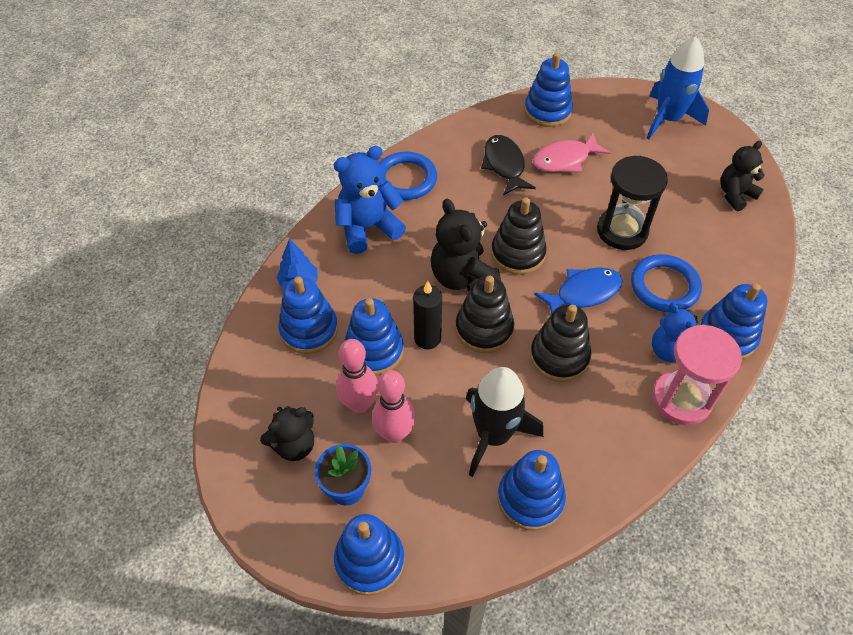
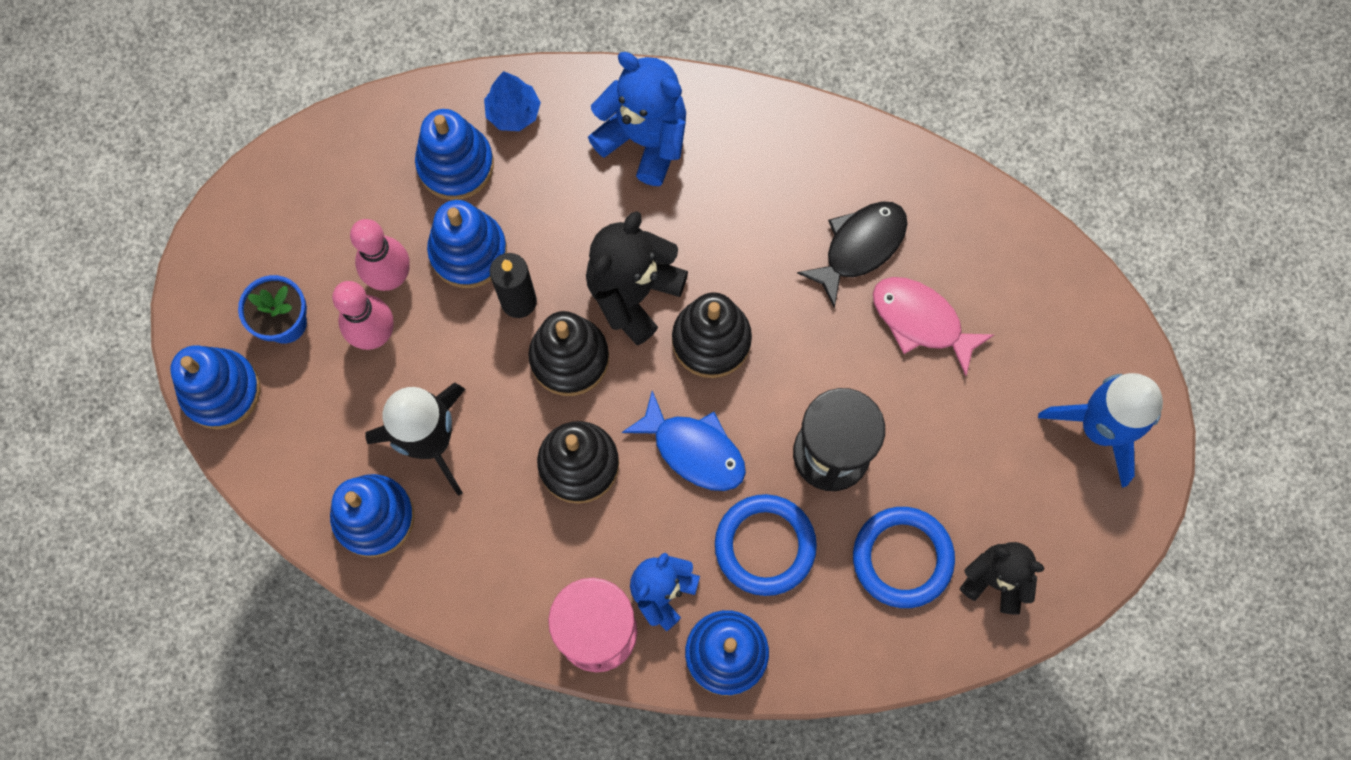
camera: 60 degrees right, 20 degrees up
black teddy bear [260,406,314,461] -> none
blue ring [379,152,437,200] -> blue ring moved to [853,507,955,608]
blue stacking toy [524,52,573,127] -> none

